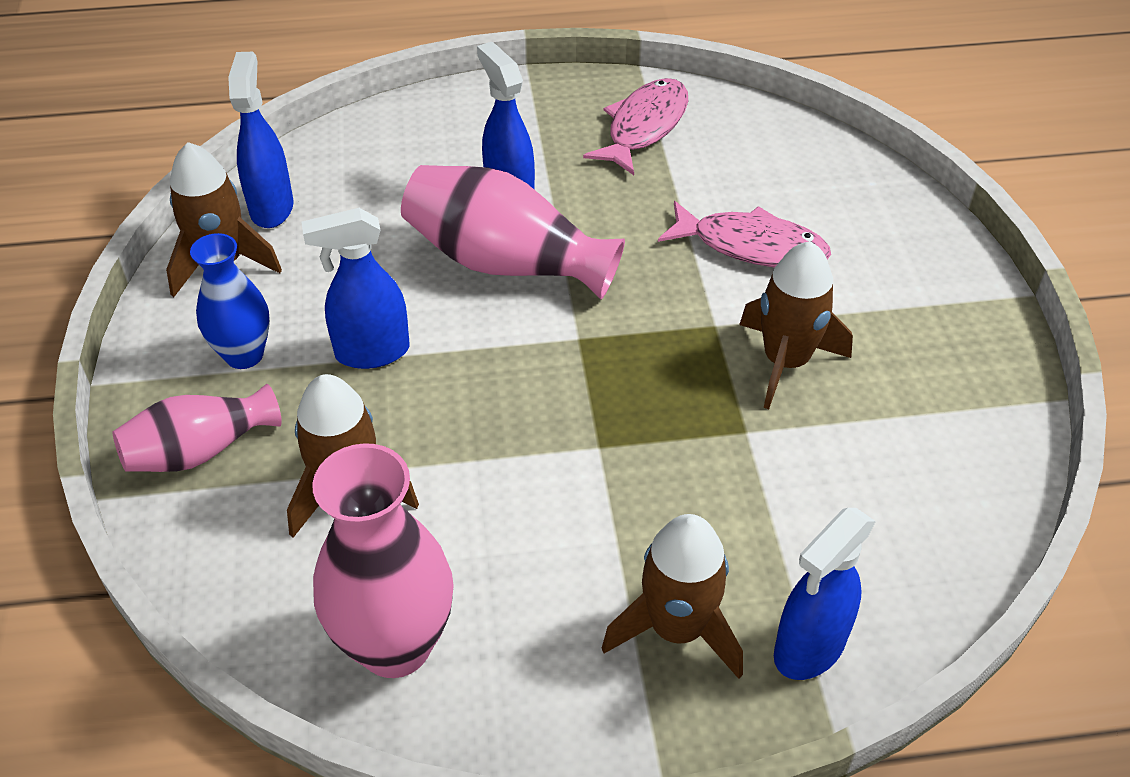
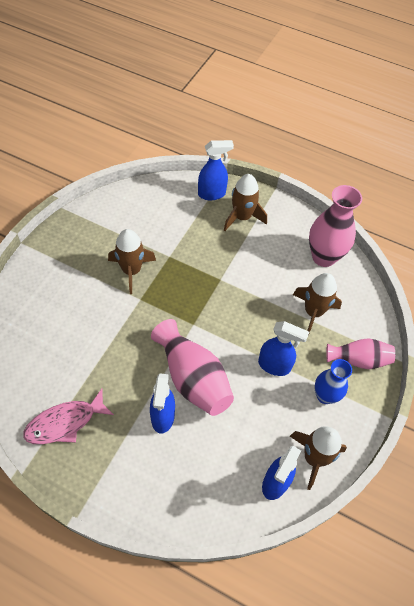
camera: 150 degrees left, 10 degrees up
pink fish [658,201,831,268] -> none

